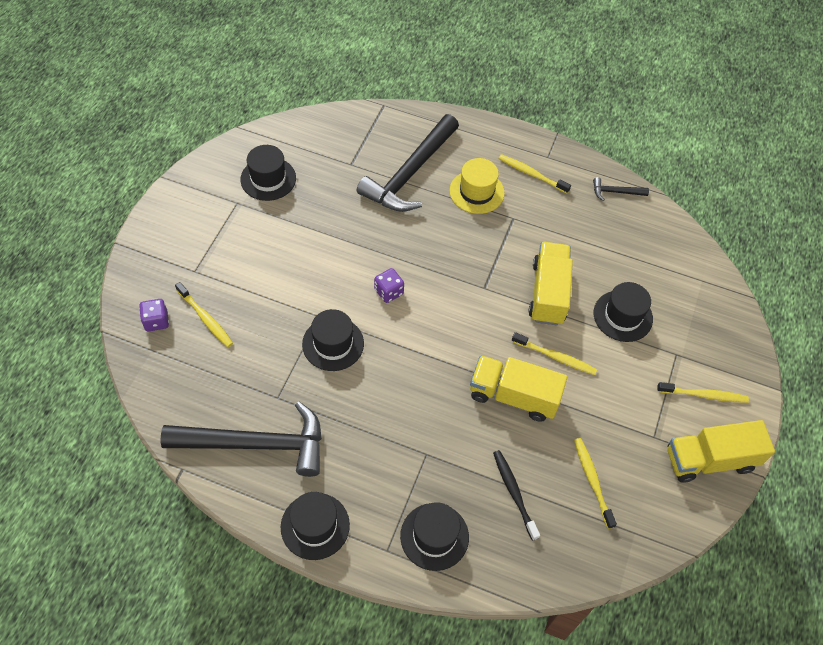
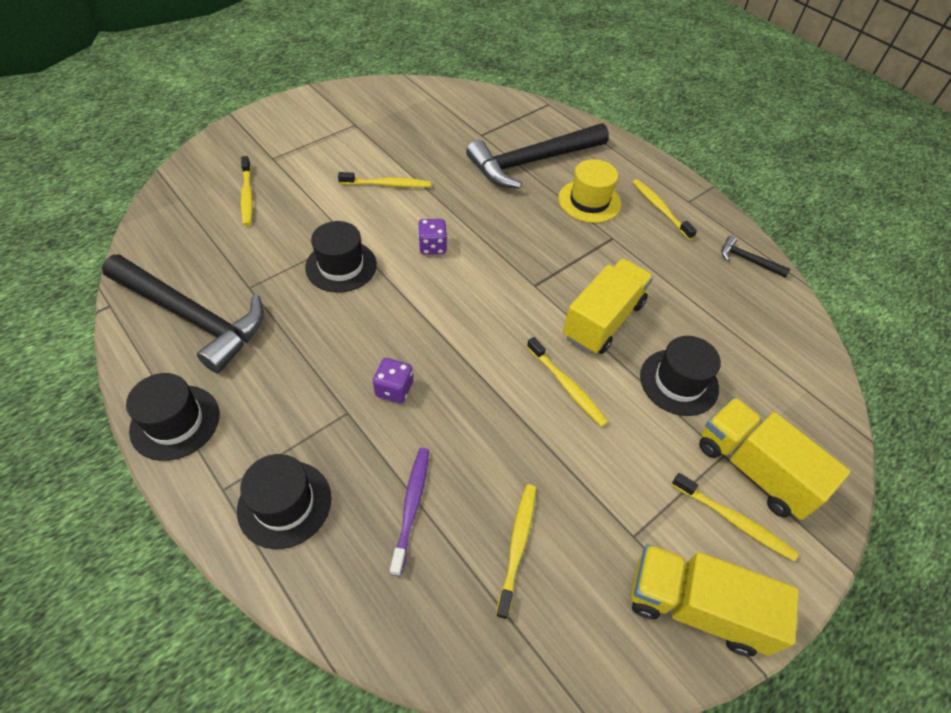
camera: 30 degrees right, 5 degrees down
purple dice [139,299,169,331] -> purple dice moved to [373,358,413,403]
black hat [240,145,296,201] -> none
yellow truck [470,356,567,422] -> yellow truck moved to [699,397,851,520]
black toothbrush [493,450,540,541] -> purple toothbrush [390,448,429,576]
none -> yellow toothbrush [338,172,431,188]

